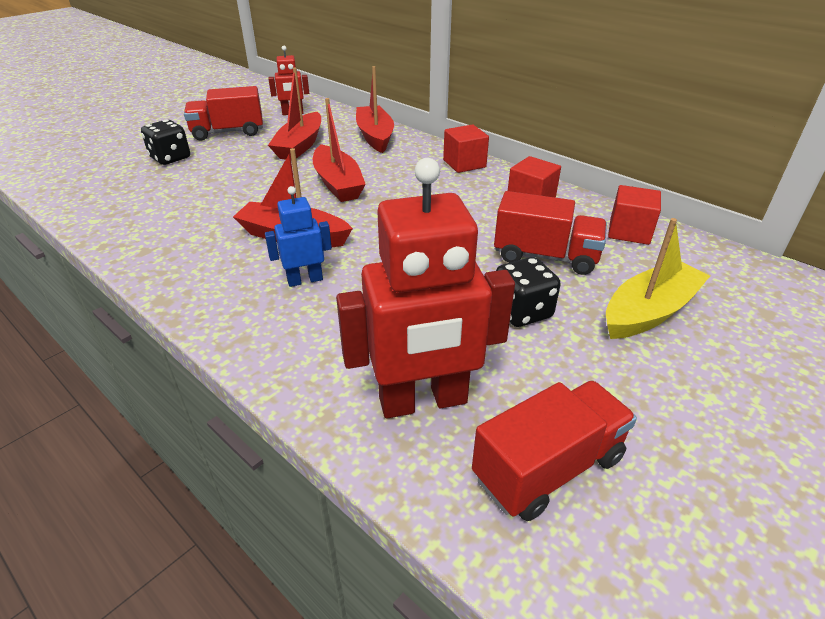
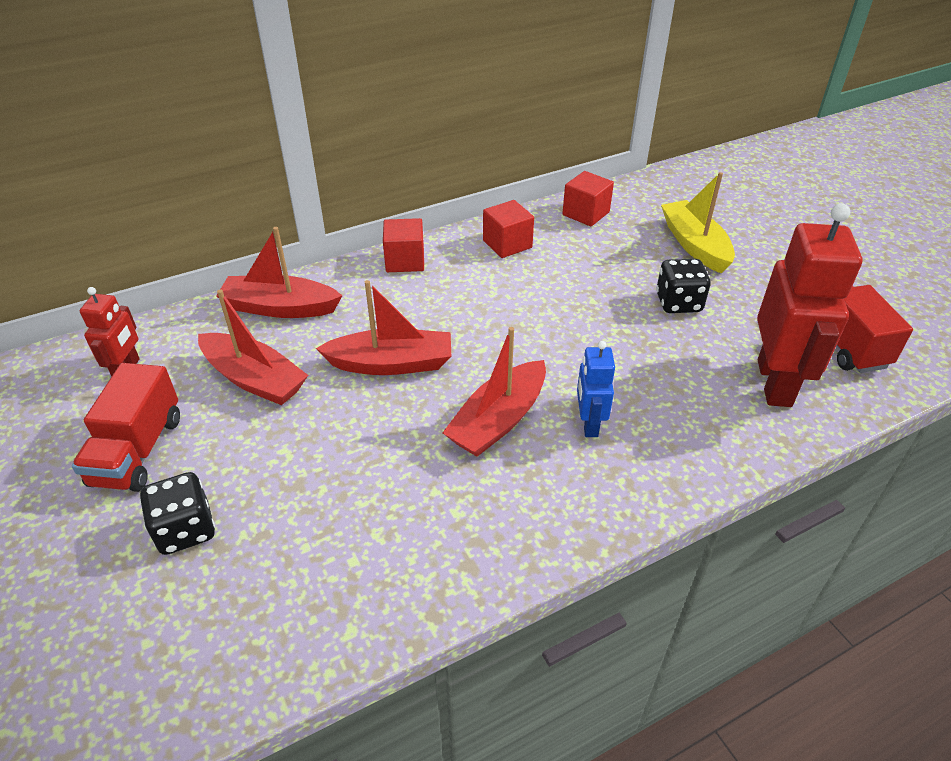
camera: 70 degrees left, 5 degrees up
red truck [494,191,607,275] -> none

